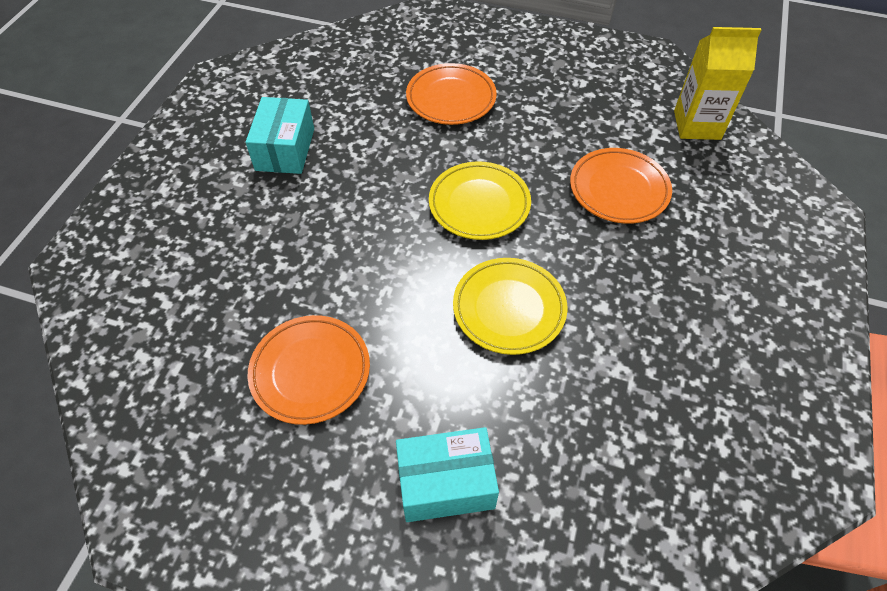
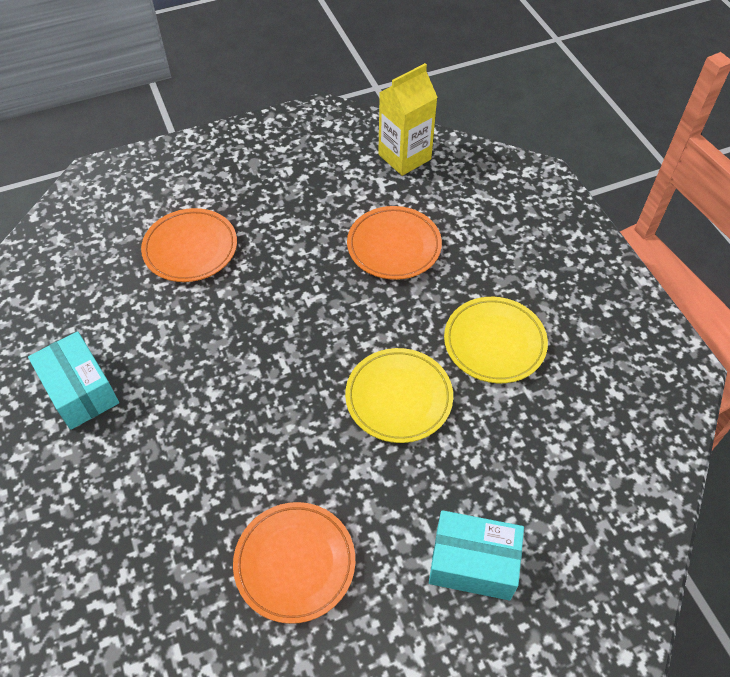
camera: 40 degrees left, 0 degrees up
turquoise box [396,427,499,522] -> turquoise box turned 60 degrees clockwise [429,510,524,601]
yellow plate [429,161,531,240] -> yellow plate moved to [444,297,548,383]

